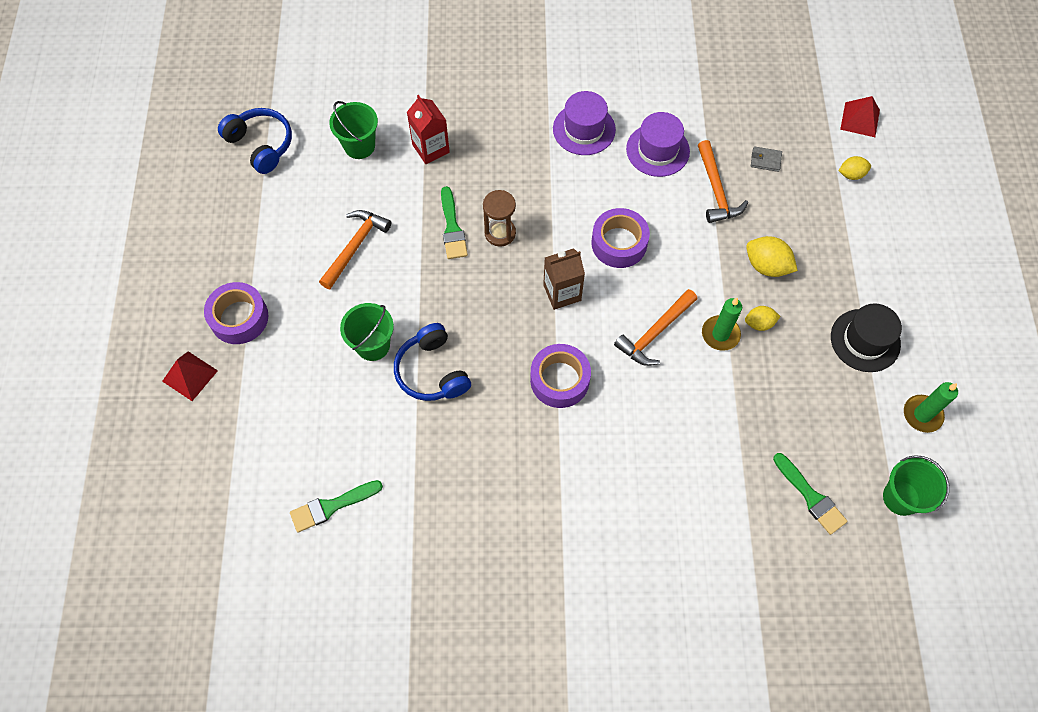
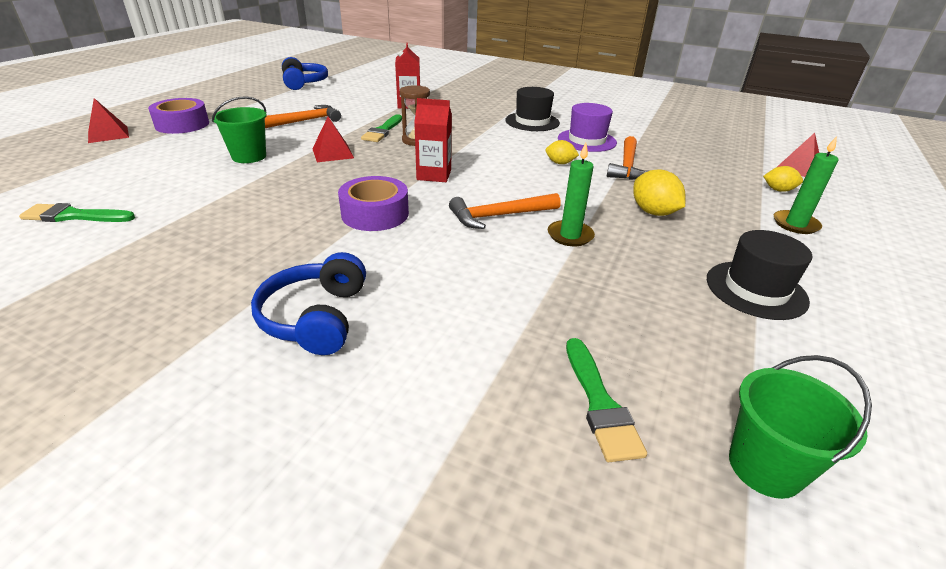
camera: 25 degrees right, 30 degrees down
green bucket [329,101,378,159] -> none
blue headphones [394,323,471,401] -> blue headphones moved to [251,252,366,355]
brown carton [543,248,585,310] -> red carton [414,98,452,182]
purple hat [553,91,616,155] -> black hat [505,87,560,131]
purple tape [591,208,650,268] -> none
yellow lemon [745,306,780,331] -> yellow lemon moved to [546,140,579,164]
grey wallet [751,146,782,172] -> none
green candle [904,382,958,433] -> green candle moved to [774,136,839,234]
none -> red pyramid [312,117,354,162]

